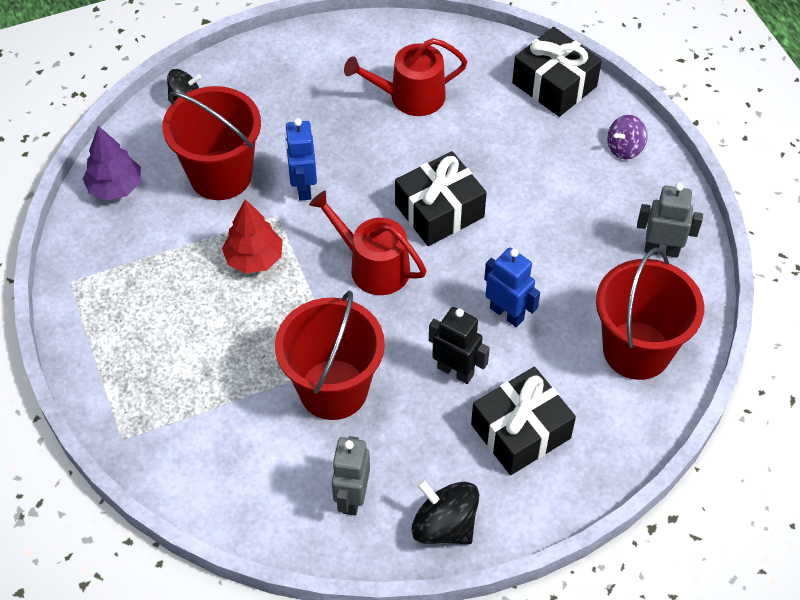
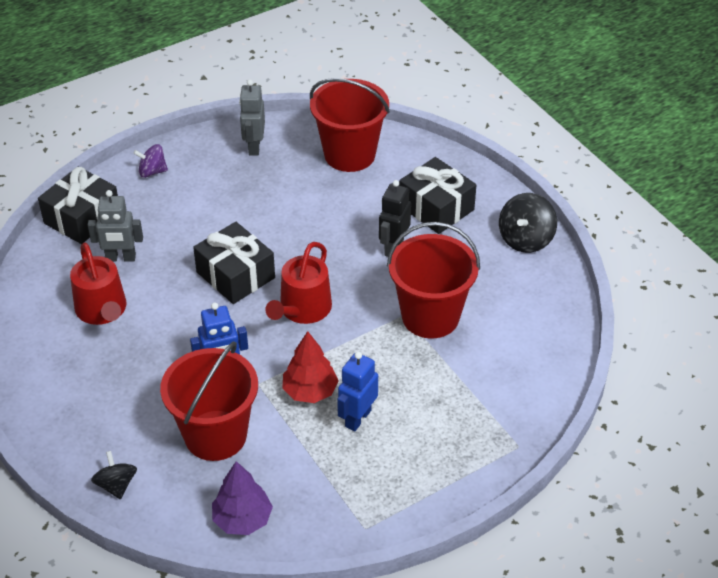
camera: 100 degrees left, 10 degrees down
grey robot [332,436,370,515] -> grey robot moved to [88,190,143,262]
blue robot [484,248,540,327] -> blue robot moved to [337,352,378,432]
purple spinning top [607,115,647,160] -> purple spinning top turned 135 degrees clockwise [133,144,168,178]

